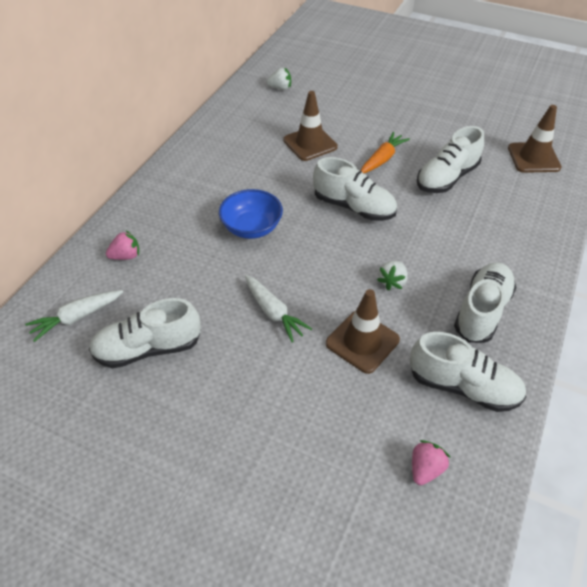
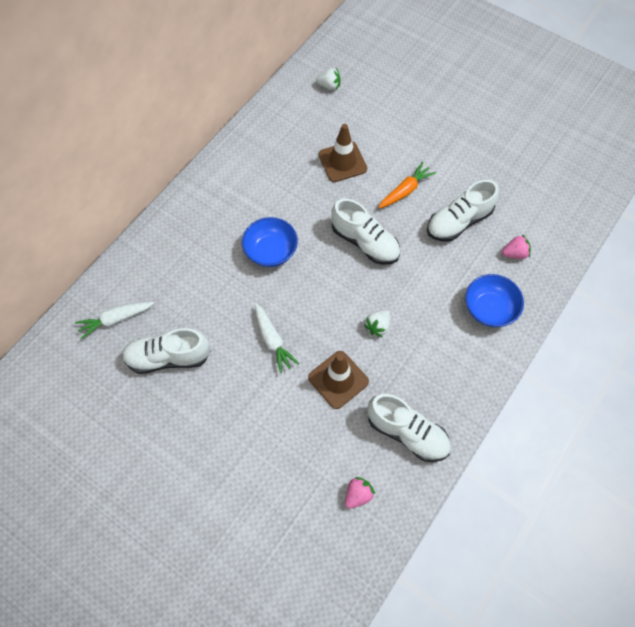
camera: 10 degrees right, 15 degrees up
pink strawberry [106,231,139,260] -> pink strawberry moved to [502,234,531,259]
white shoe [454,262,517,343] -> none
brown traffic cone [508,105,562,173] -> none
none -> blue bowl [465,274,524,327]

